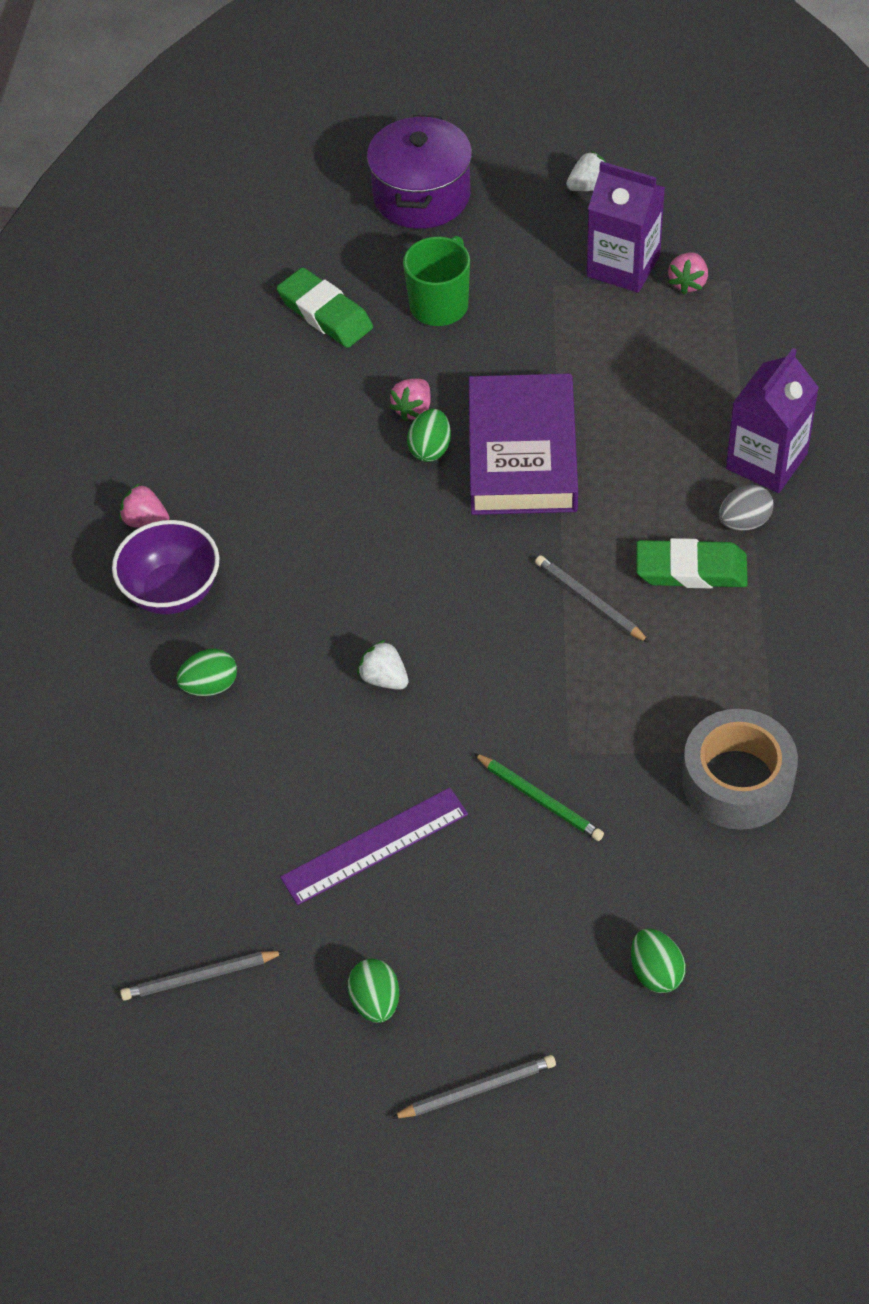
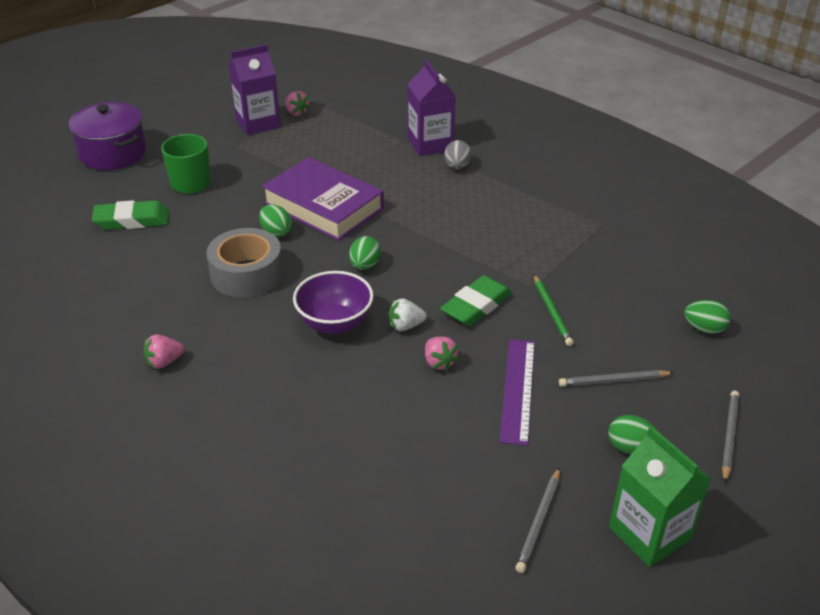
camera: 55 degrees left, 15 degrees down
purple bowl [112,520,219,614] -> purple bowl moved to [293,271,374,334]
green egg [176,649,237,696] -> green egg moved to [349,236,381,270]
pink strawberry [389,378,431,421] -> pink strawberry moved to [425,336,459,371]
green pencil [473,753,604,841] -> green pencil turned 90 degrees clockwise [534,275,574,346]
grey pencil [535,555,650,643] -> grey pencil moved to [559,370,674,387]
white strawberry [566,151,607,191] -> none
green eraser [636,538,748,588] -> green eraser moved to [440,275,512,326]
grey tape [682,709,798,830] -> grey tape moved to [206,228,283,298]
none -> green carton [609,426,711,567]

